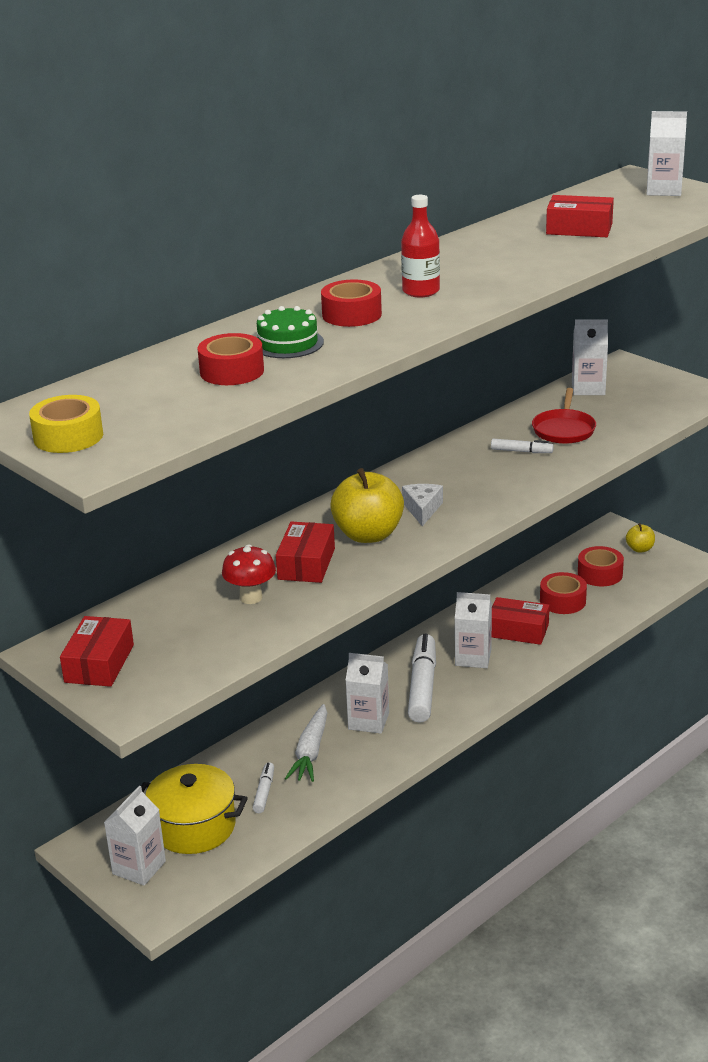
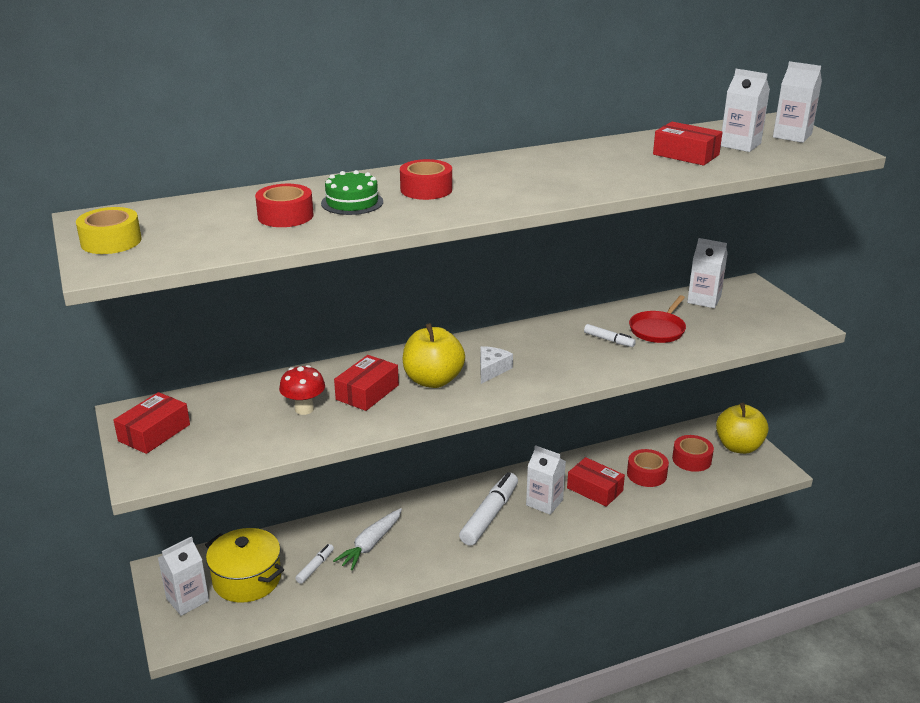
camera: 20 degrees right, 0 degrees up
white carton [345,653,389,733] -> white carton moved to [721,69,770,152]
red bottle [401,195,440,297] -> none
yellow apple [626,523,655,553] -> yellow apple [716,403,769,454], size x1.98

